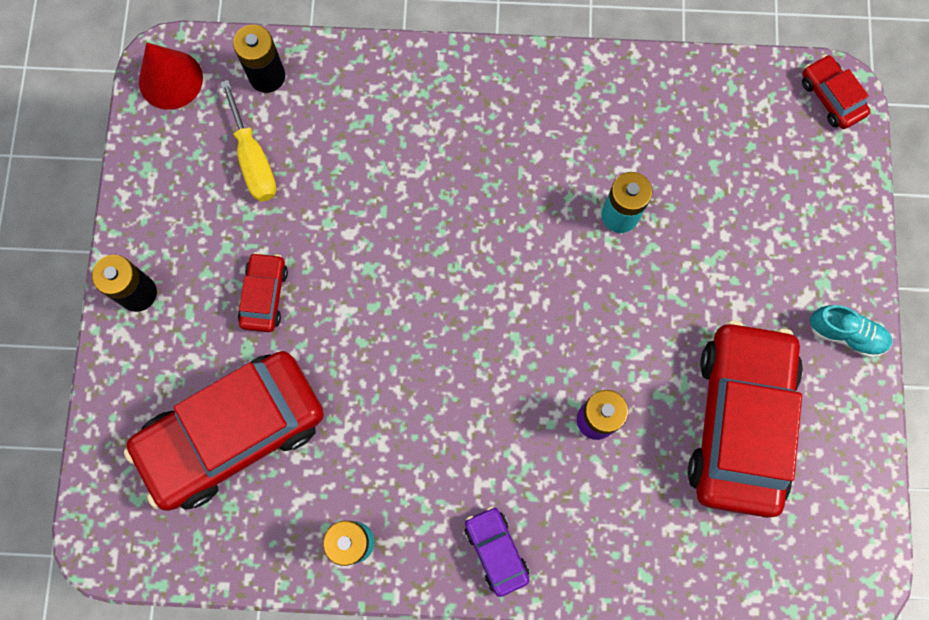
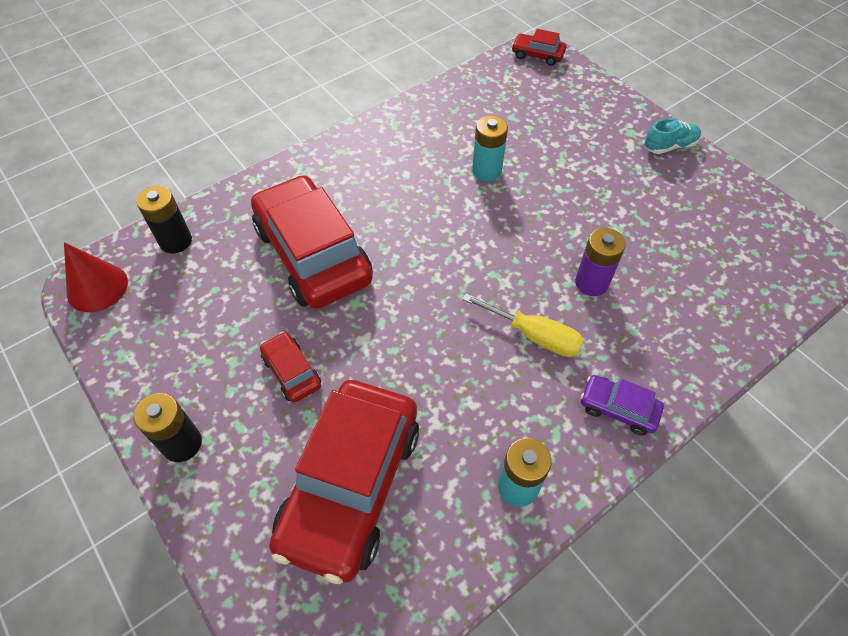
camera: 40 degrees left, 20 degrees down
yellow screwdriver [220,80,277,202] -> yellow screwdriver moved to [462,293,584,357]
red car [688,320,803,518] -> red car moved to [251,175,373,309]

